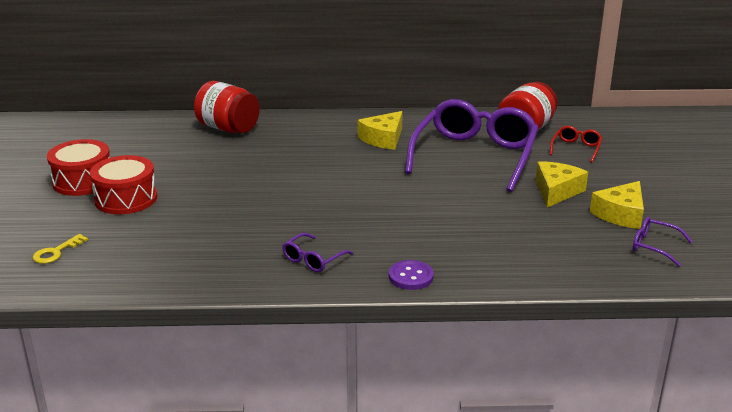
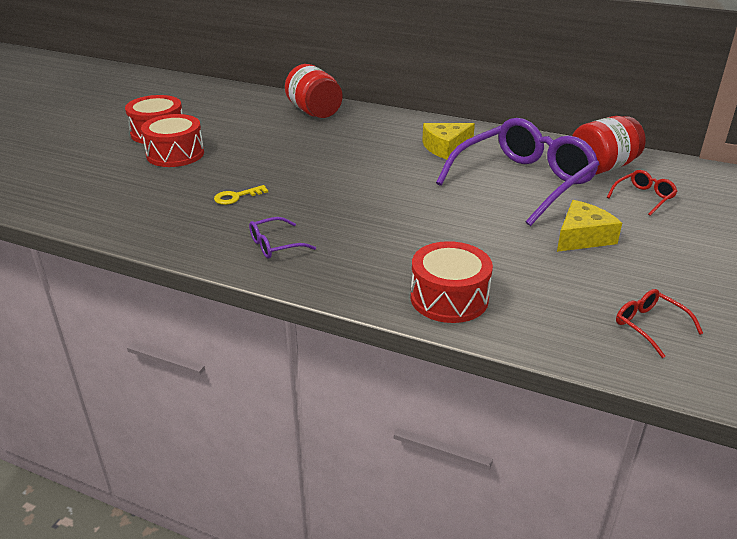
camera: 25 degrees right, 5 degrees up
yellow key [33,234,88,264] -> yellow key moved to [214,185,268,205]
purple button [389,260,434,290] -> none
yellow cheese [590,181,644,229] -> none
purple glasses [633,217,693,267] -> red glasses [616,289,703,358]
none -> red drum [411,241,493,323]

